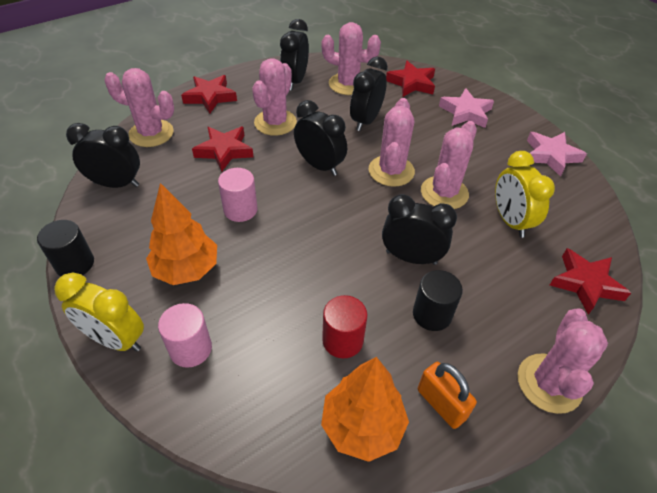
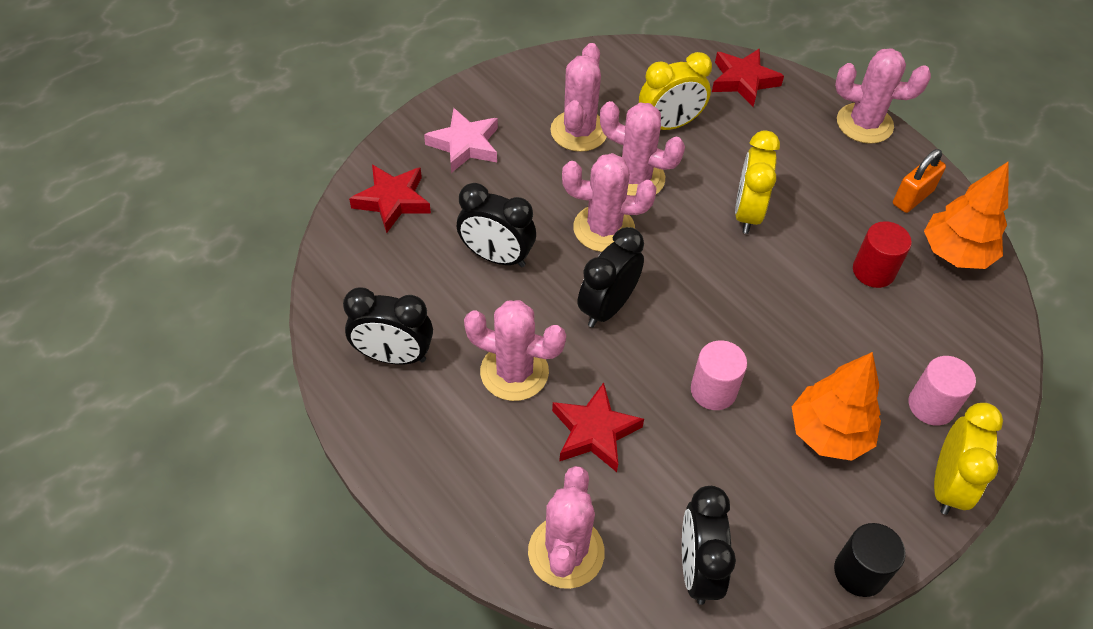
camera: 95 degrees left, 5 degrees up
red star [181,75,237,113] -> none
pink cactus [321,22,381,95] -> pink cactus moved to [550,43,607,152]
black clock [382,194,457,265] -> yellow clock [735,130,780,234]
black cylinder [413,270,463,331] -> none
pink star [527,132,587,177] -> none

